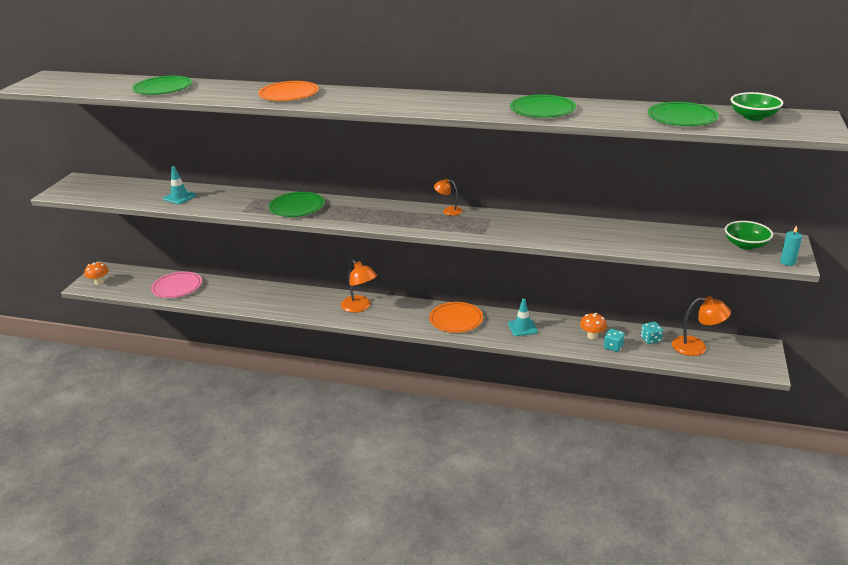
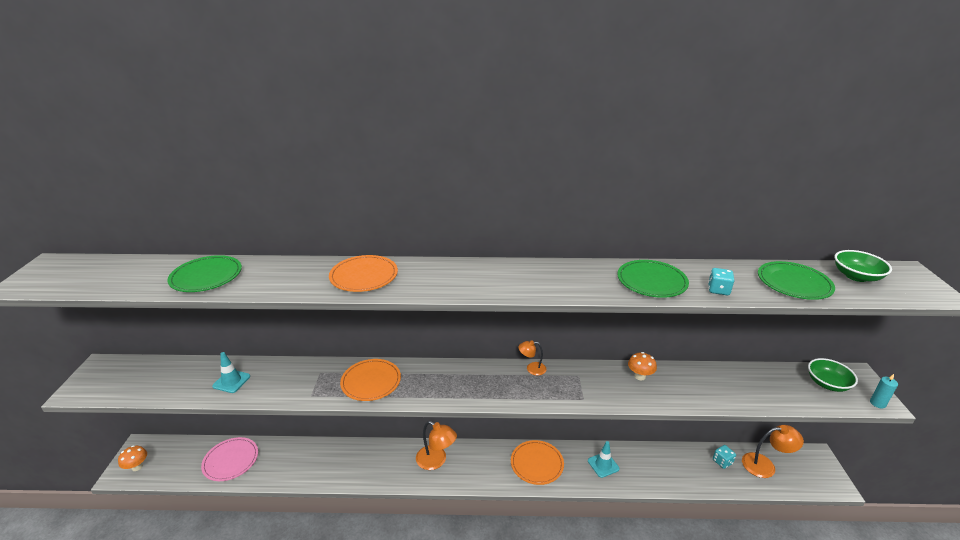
camera: 15 degrees left, 0 degrees up
green plate [269,192,325,217] -> orange plate [340,359,401,401]
orange mushroom [580,313,607,340] -> orange mushroom moved to [628,352,657,380]
turquoise dice [604,329,625,352] -> turquoise dice moved to [708,268,734,295]

